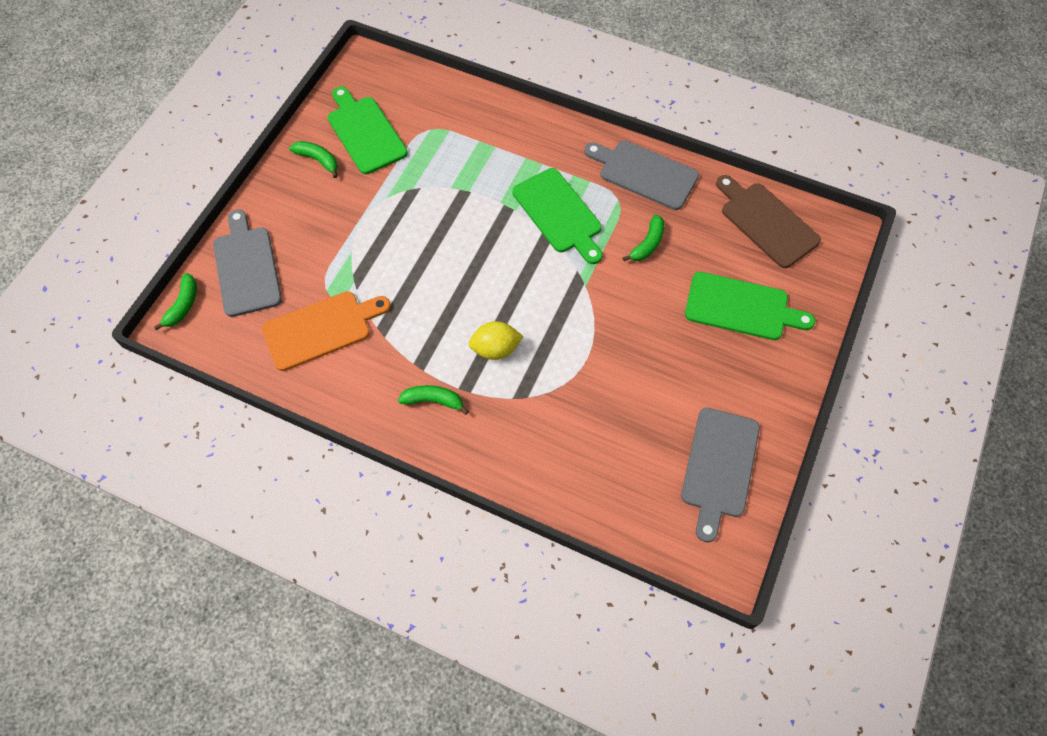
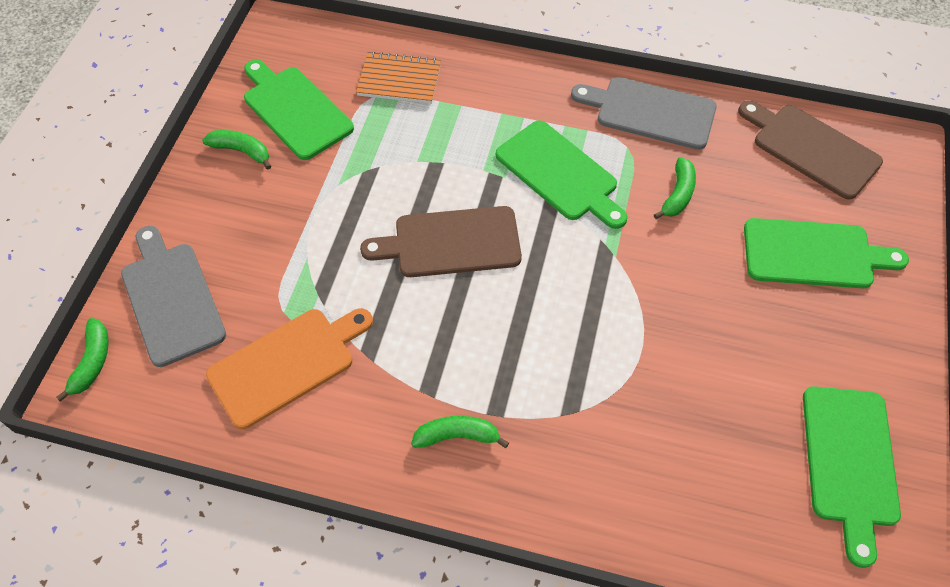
camera: 10 degrees left, 5 degrees down
yellow lemon [468,321,524,360] -> none
grey cutting board [681,407,760,542] -> green cutting board [803,386,901,568]
none -> orange notebook [356,51,441,104]
none -> brown cutting board [360,206,522,277]

